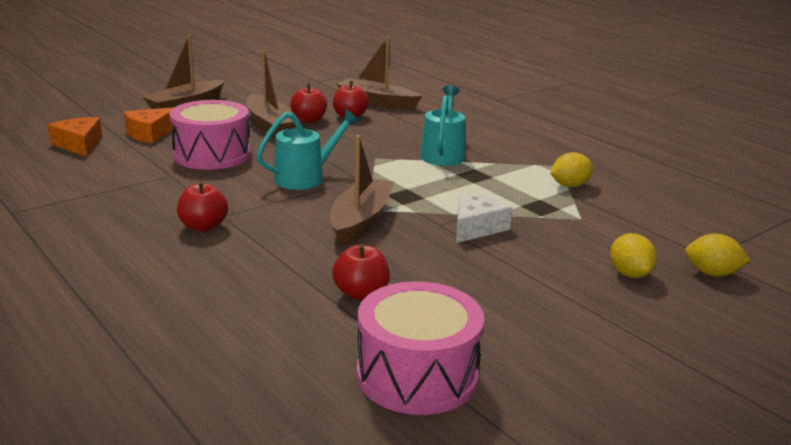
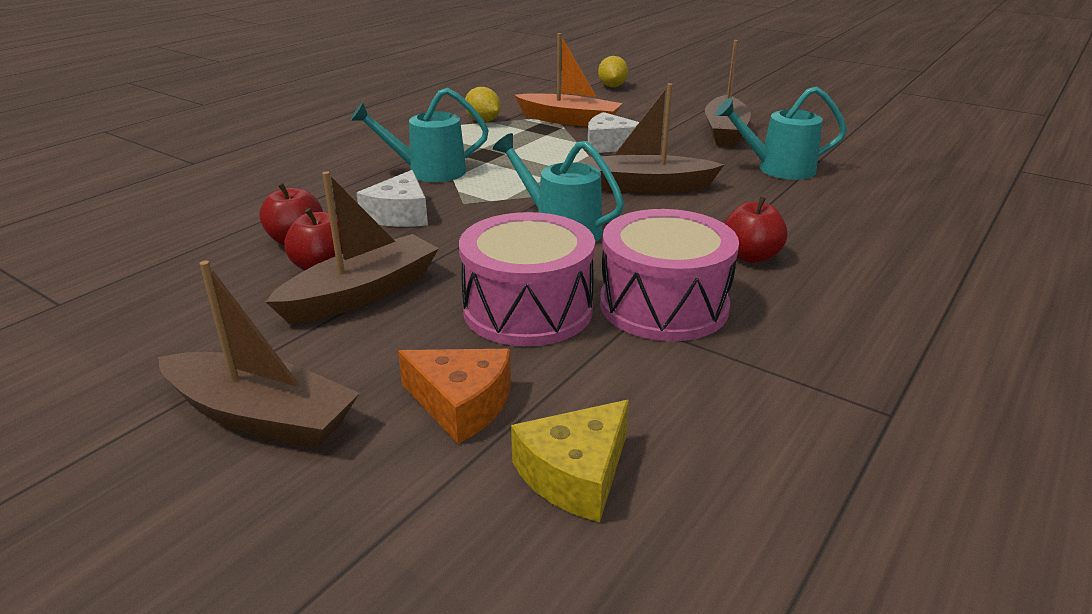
camera: 105 degrees left, 5 degrees up
orange cheese [47,117,102,157] -> yellow cheese [511,400,629,522]
red apple [332,244,390,300] -> turquoise watering can [715,86,847,180]
brown boat [337,37,422,110] -> brown boat moved to [705,40,751,147]
pink drum [357,281,485,415] -> pink drum moved to [600,209,739,341]
yellow lemon [610,233,657,278] -> none
none -> white cheese [356,170,428,227]
none -> orange boat [514,33,623,127]

